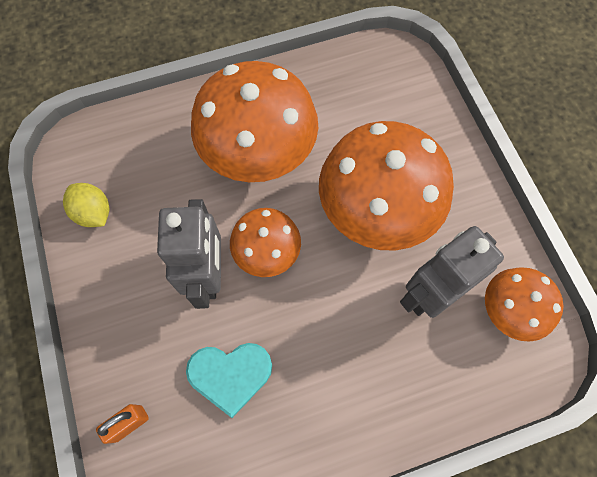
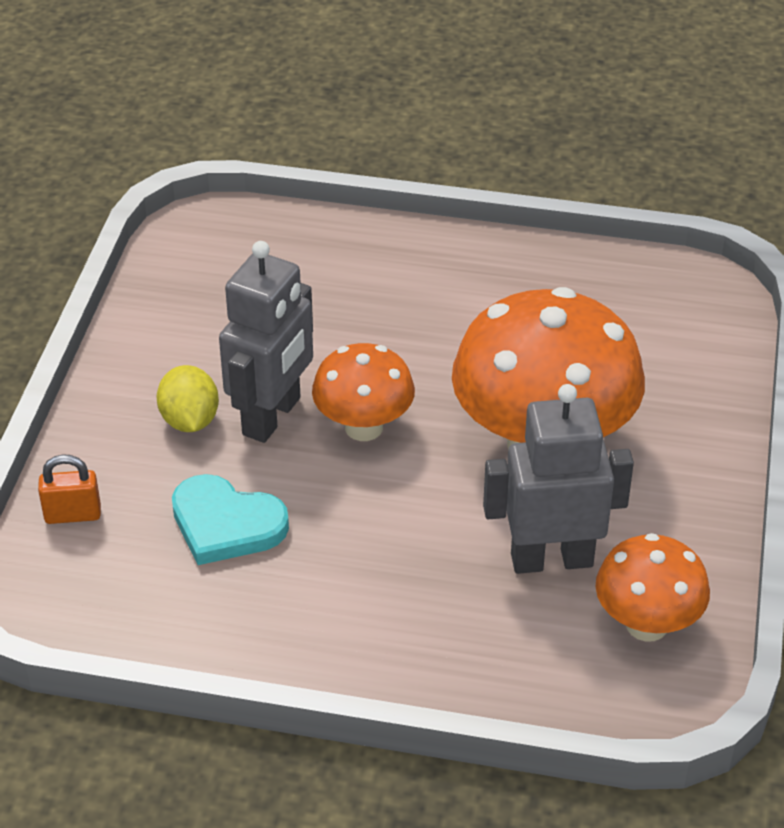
camera: 30 degrees right, 25 degrees down
yellow lemon [63,183,109,227] -> yellow lemon moved to [156,365,219,432]
orange mushroom [191,61,318,182] -> none

